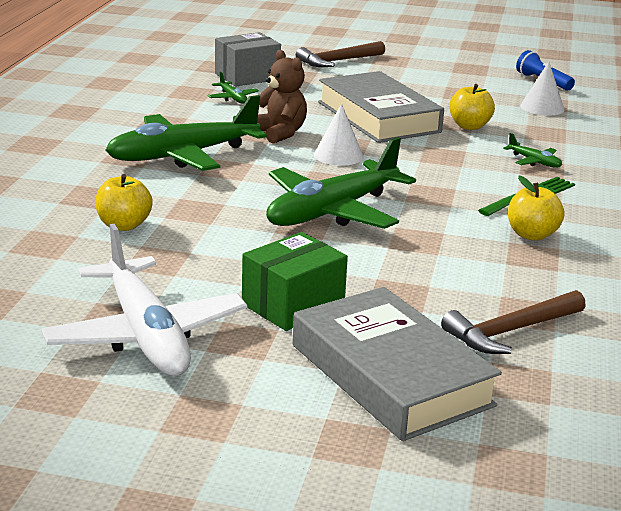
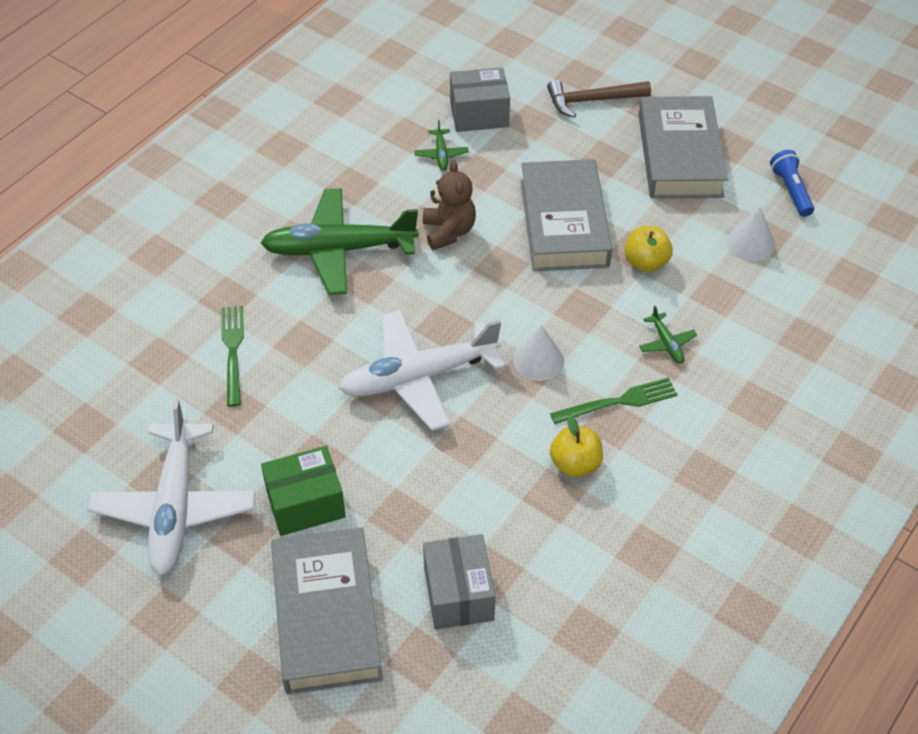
camera: 25 degrees right, 25 degrees up
yellow apple [95,174,153,231] -> green fork [221,306,244,407]
green plane [266,137,416,229] -> white plane [339,310,505,431]
white cone [314,104,364,166] -> white cone moved to [513,325,564,381]
brown hammer [441,290,586,354] -> grey box [423,534,495,629]
none -> grey book [638,96,728,198]

